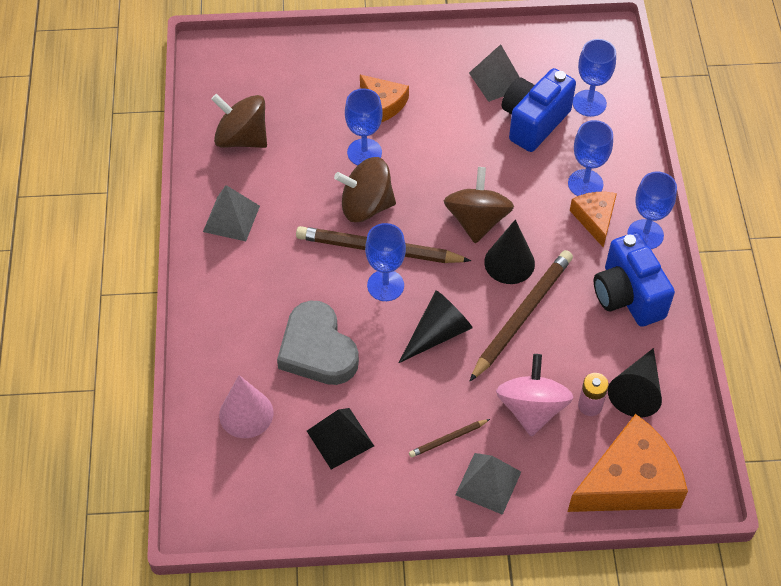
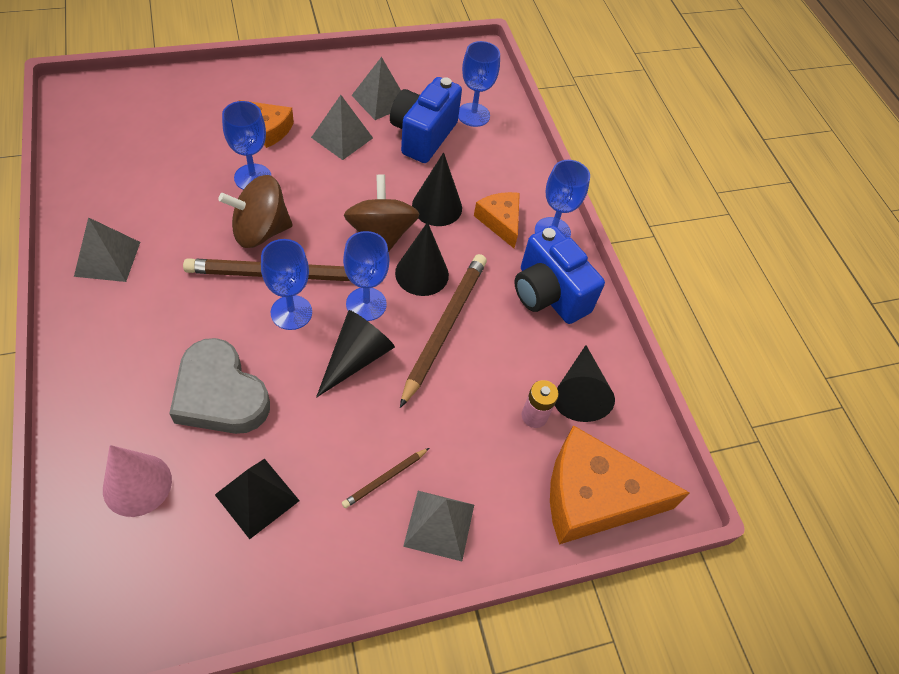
camera: 20 degrees left, 0 degrees up
brown spinning top [211,94,267,148] -> none
pink spinning top [496,354,573,437] -> none
blue goblet [568,120,613,196] -> blue goblet moved to [343,231,389,321]
orange cheese [568,414,688,512] -> orange cheese turned 135 degrees counterclockwise [550,425,690,545]
none -> grey pyramid [311,95,373,160]
none -> black cone [412,152,462,226]

